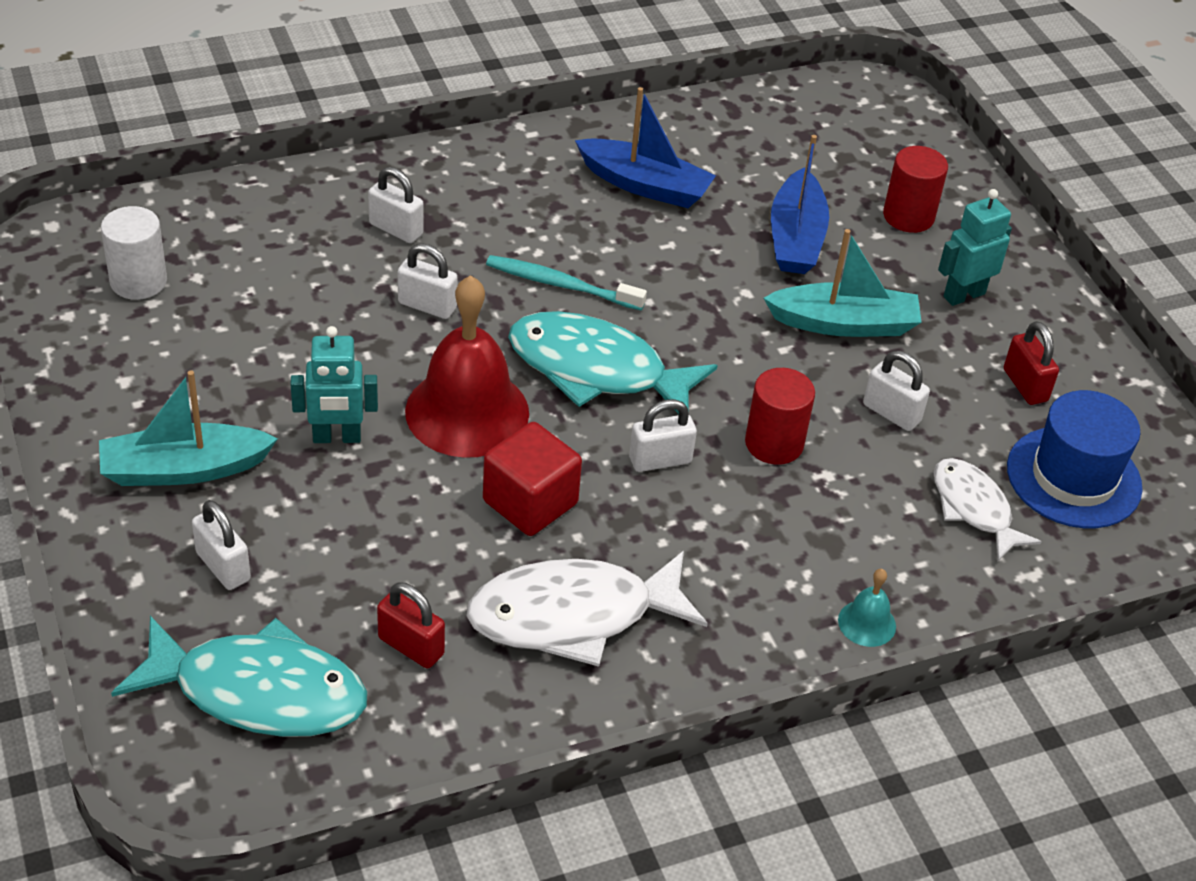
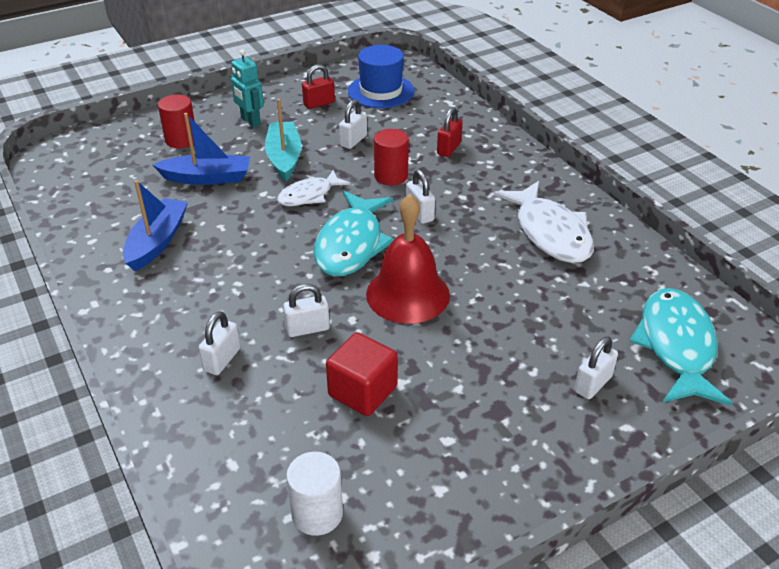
camera: 95 degrees left, 5 degrees down
turquoise boat [99,370,278,486] -> none
turquoise robot [290,326,378,443] -> none
red padlock [377,582,445,669] -> red padlock moved to [437,107,463,157]
white padlock [398,243,458,319] -> white padlock turned 60 degrees clockwise [283,284,330,337]
red cube [483,422,582,536] -> red cube moved to [326,332,398,416]
turquoise toothbrush [486,255,647,310] -> none
turquoise bell [838,569,896,647] -> none
white fish [933,458,1042,562] -> white fish moved to [277,170,351,206]

